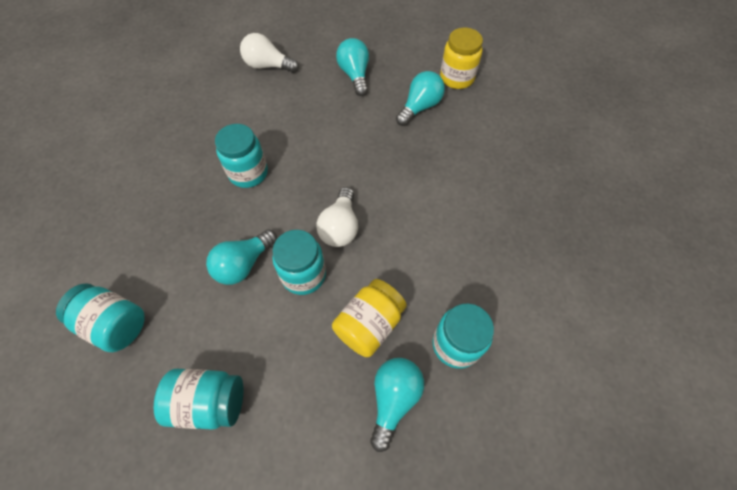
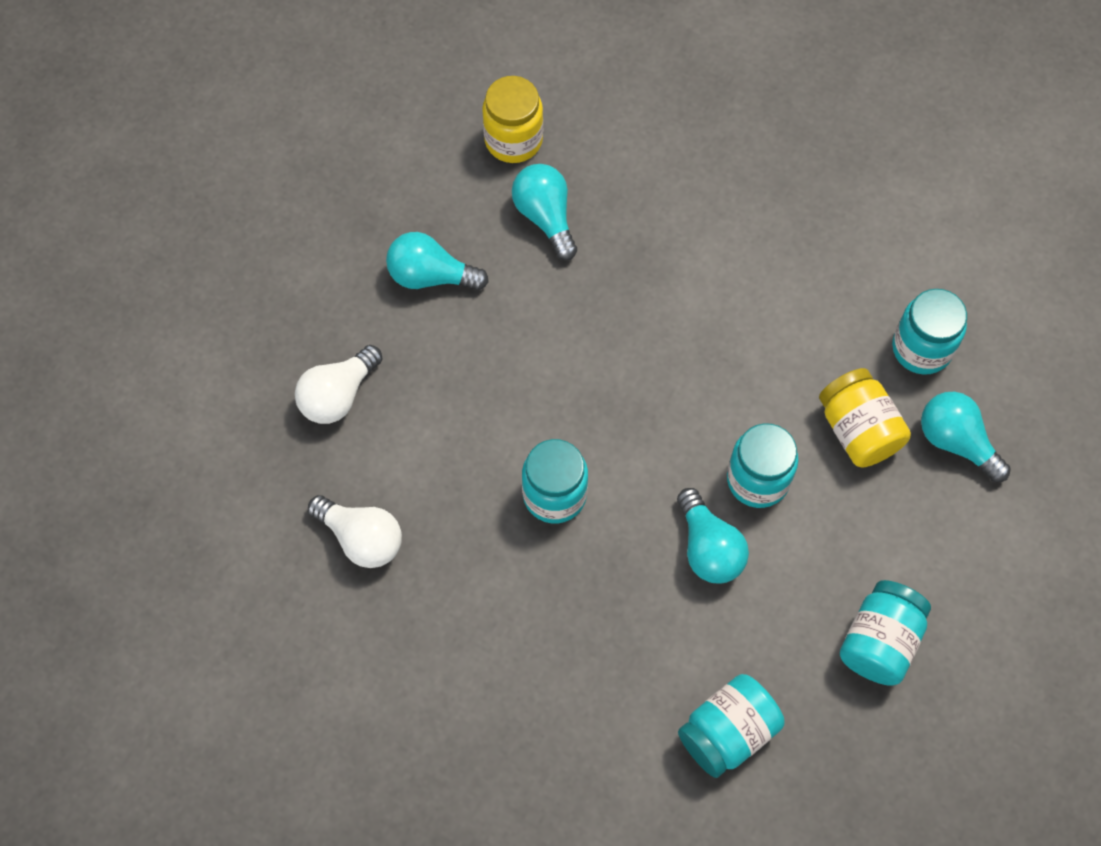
camera: 65 degrees left, 5 degrees up
white light bulb [316,187,358,247] -> white light bulb moved to [308,495,402,568]

